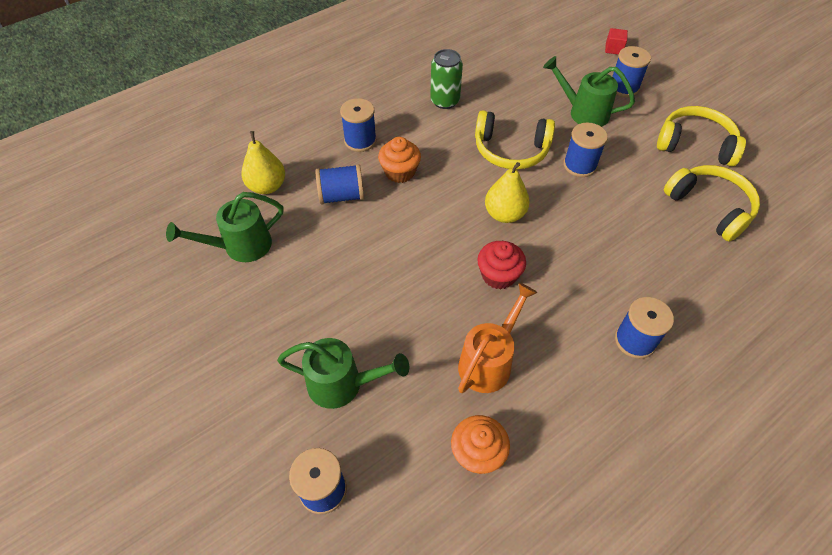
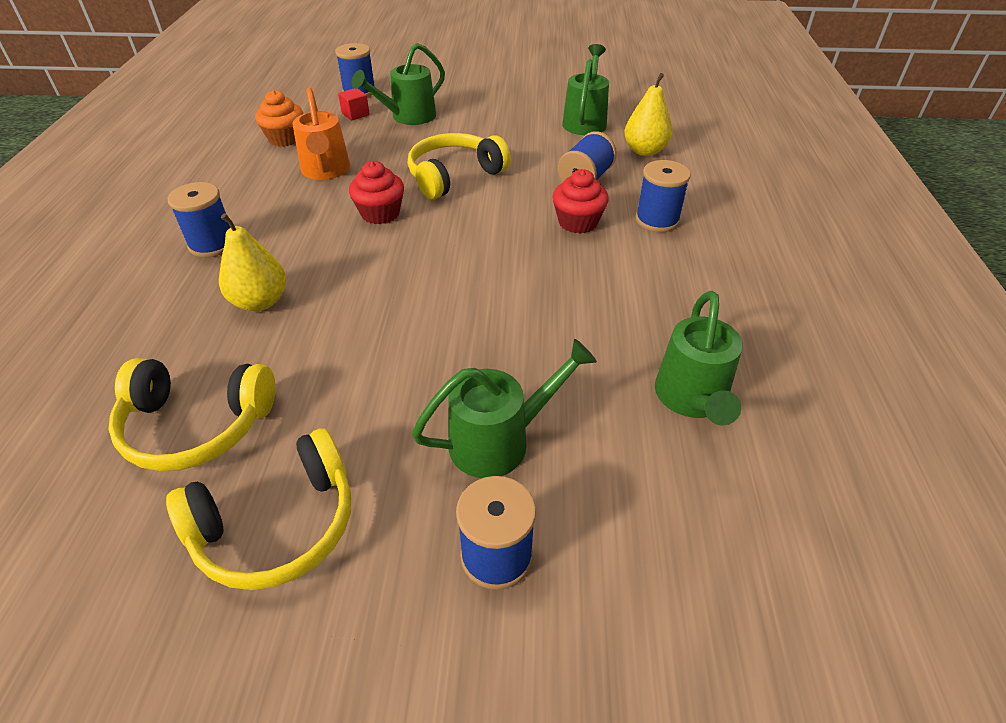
camera: 130 degrees right, 10 degrees down
orange cupcake [378,137,421,183] -> red cupcake [553,169,609,234]
green can [430,49,463,109] -> none
yellow headphones [475,110,555,170] -> yellow headphones moved to [408,133,511,200]
yellow pear [485,162,530,223] -> yellow pear moved to [219,213,286,311]
blue spool [563,123,608,177] -> none
red cube [605,28,628,55] -> red cube moved to [338,88,370,121]
none -> green watering can [655,291,743,425]

